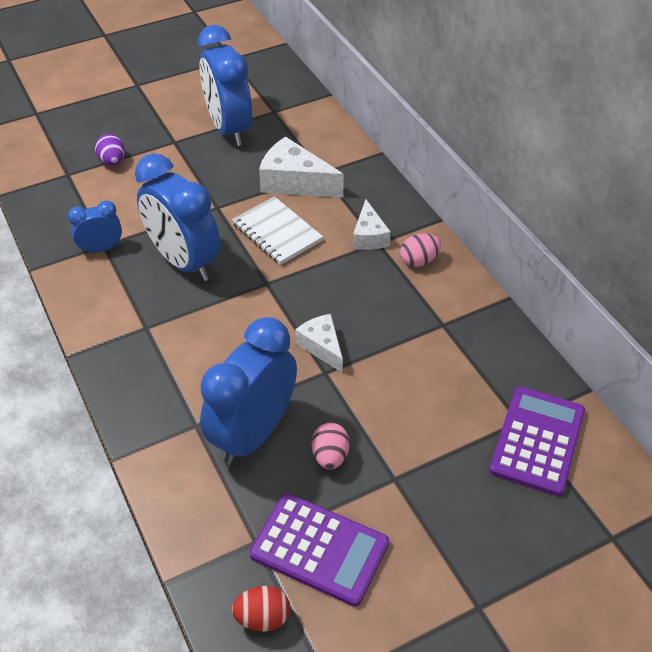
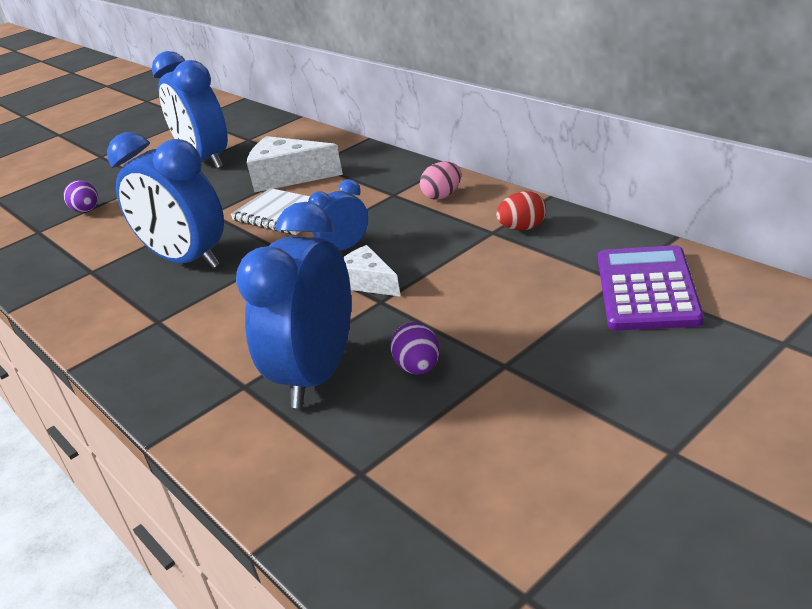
camera: 10 degrees left, 15 degrees down
blue clock [68,200,122,254] -> blue clock moved to [308,179,368,250]
red egg [231,586,290,632] -> red egg moved to [496,191,546,230]
purple calculator [249,493,389,607] -> none
pink egg [311,422,350,469] -> purple egg [390,322,440,374]
white cheese [353,199,391,250] -> none

